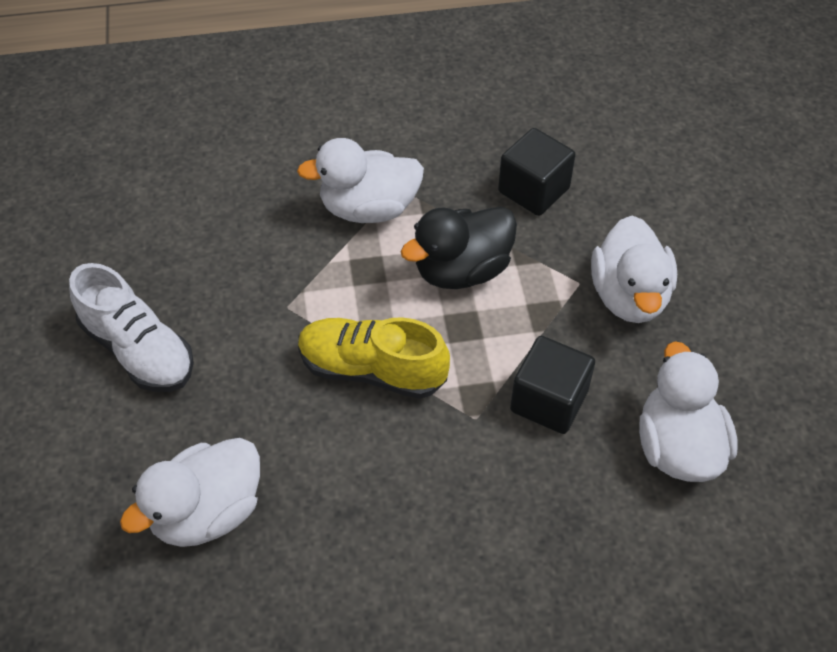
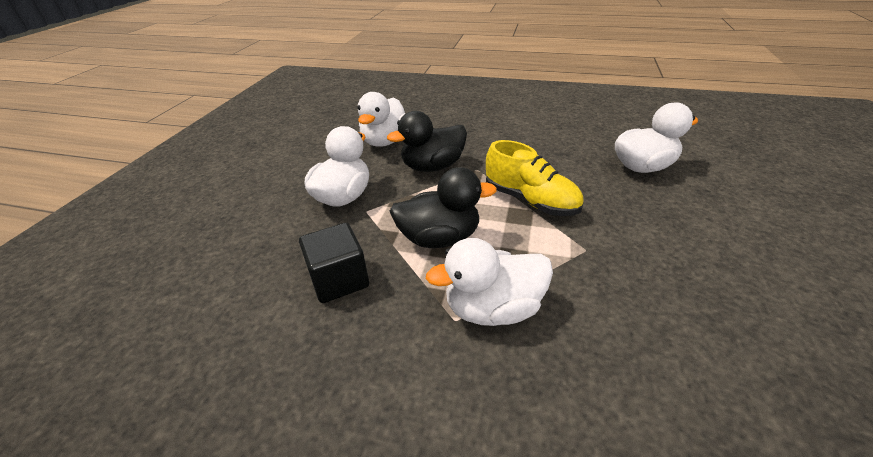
camera: 155 degrees left, 15 degrees down
white shoe [69,263,194,392] -> none
white duck [297,138,424,223] -> white duck turned 150 degrees clockwise [426,238,553,326]
black cube [510,336,595,434] -> black duck [387,111,467,172]

